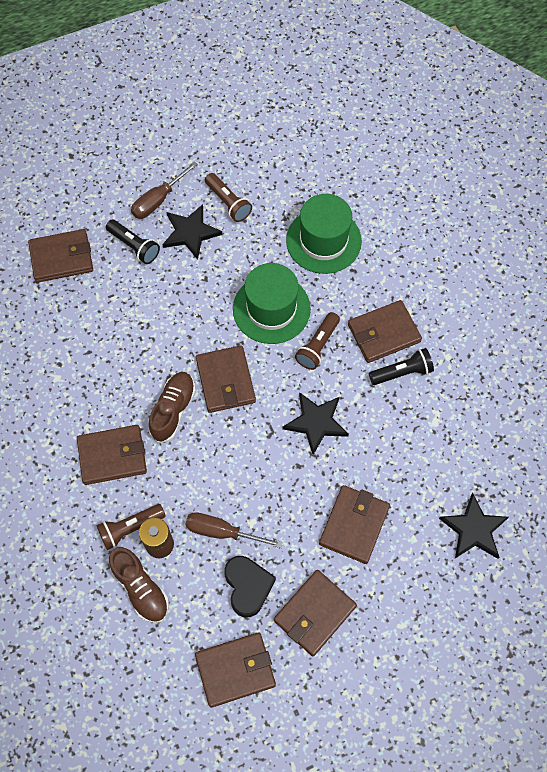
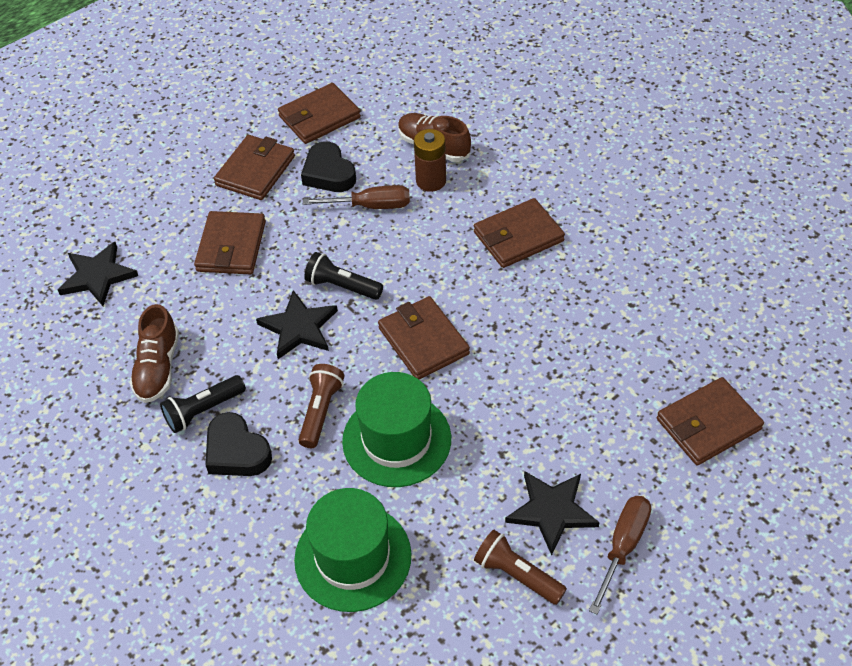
camera: 165 degrees right, 15 degrees down
brown flashlight [96,504,166,550] -> none
black flashlight [106,219,160,264] -> black flashlight moved to [304,252,383,300]
brown shoe [149,372,196,443] -> brown shoe moved to [130,304,179,403]
brown wallet [348,300,422,363] -> black heart [205,412,272,476]

